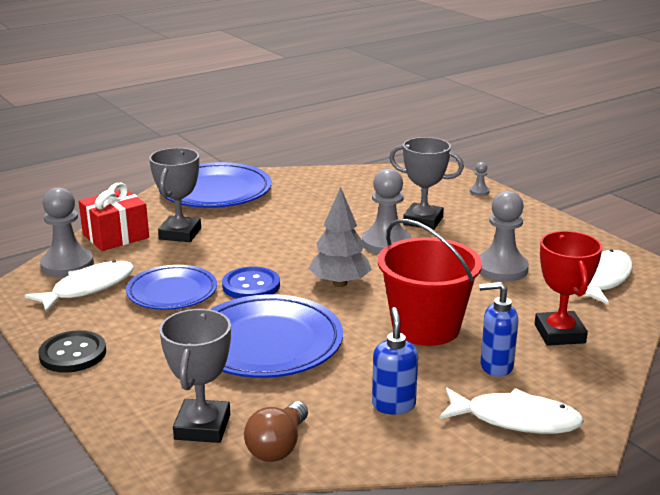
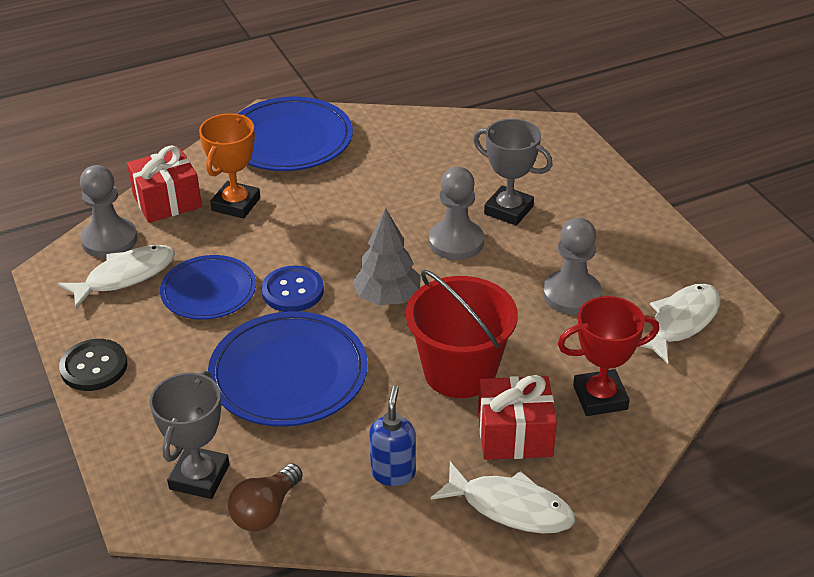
camera: 10 degrees right, 15 degrees up
grey trophy [149,148,201,242] -> orange trophy [199,113,260,219]
grey pawn [470,162,490,196] -> none
blue soap dispenser [479,282,518,377] -> red gift [478,375,557,460]
red trophy [535,231,602,346] -> red trophy turned 75 degrees clockwise [558,296,659,416]

